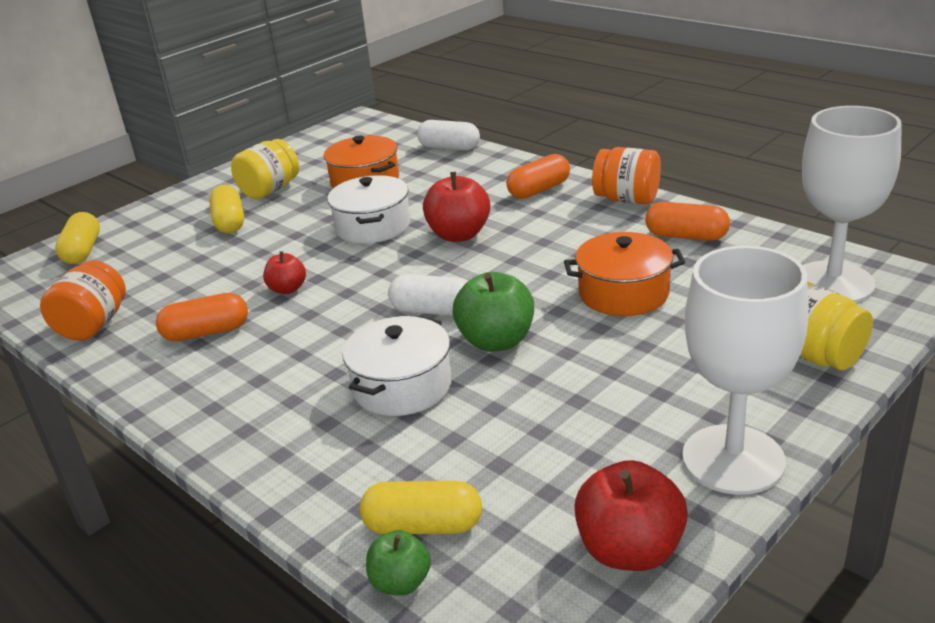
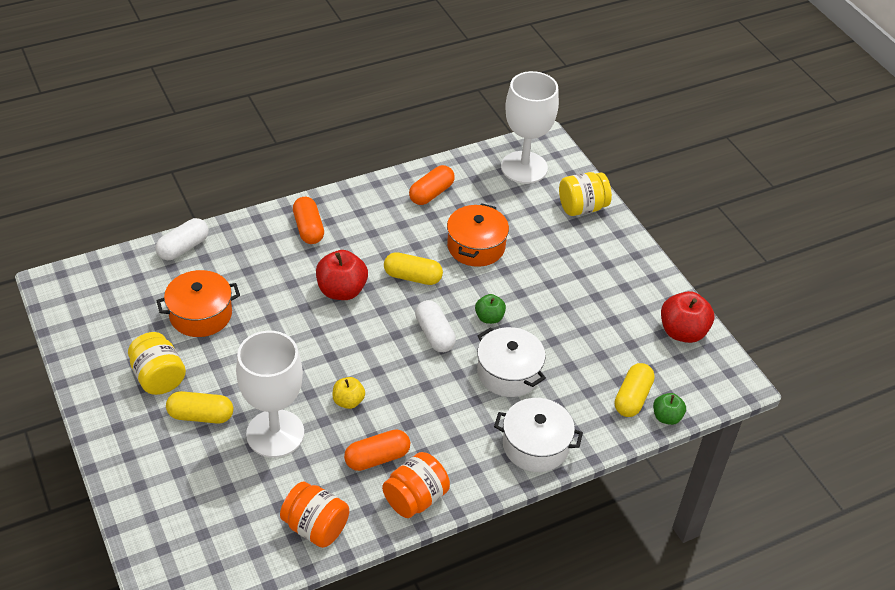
camera: 75 degrees left, 15 degrees up
yellow capsule [55,212,100,264] -> yellow capsule moved to [384,252,443,285]
orange capsule [156,293,248,341] -> orange capsule turned 60 degrees clockwise [344,429,410,471]
red apple [263,251,306,294] -> yellow apple [332,377,365,409]
white pot [327,175,410,244] -> white pot moved to [494,398,583,472]
white capsule [388,274,468,316] -> white capsule turned 60 degrees counterclockwise [415,300,456,352]
green apple [452,272,534,352] -> green apple [475,294,506,324], size x0.58
orange jar [592,147,661,205] -> orange jar moved to [382,452,450,518]
white goblet [682,246,809,495] -> white goblet moved to [236,331,304,458]

